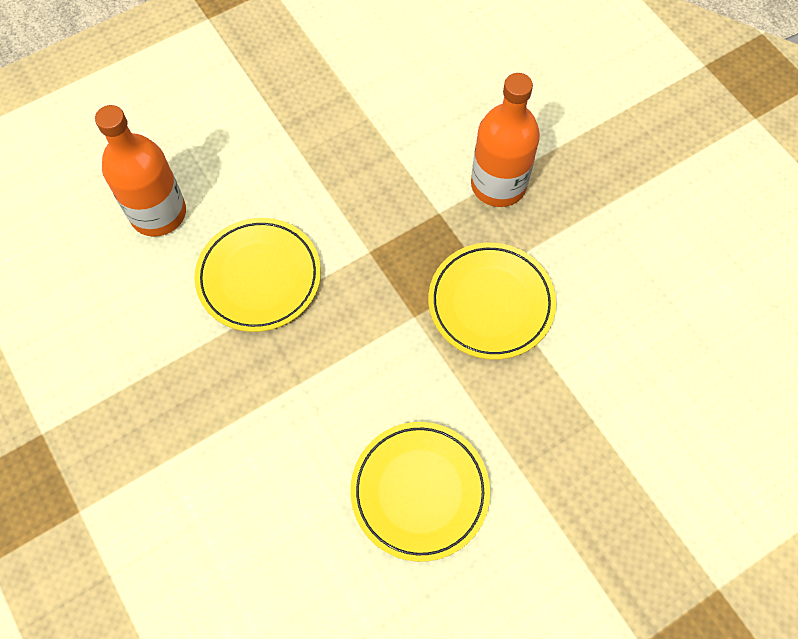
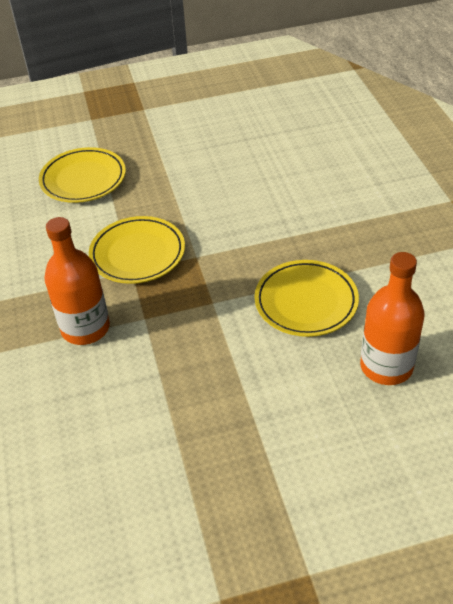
camera: 160 degrees left, 20 degrees down
yellow plate [350,422,490,562] -> yellow plate moved to [39,147,126,203]

